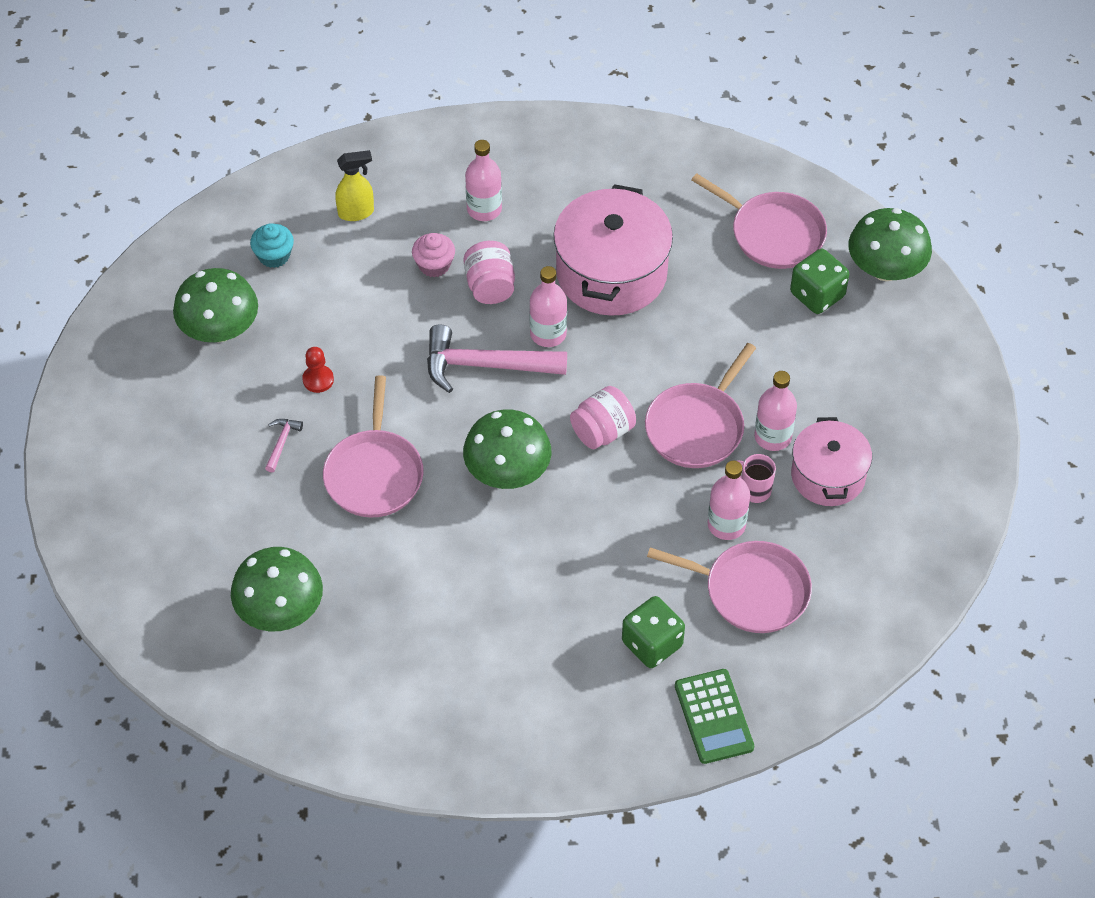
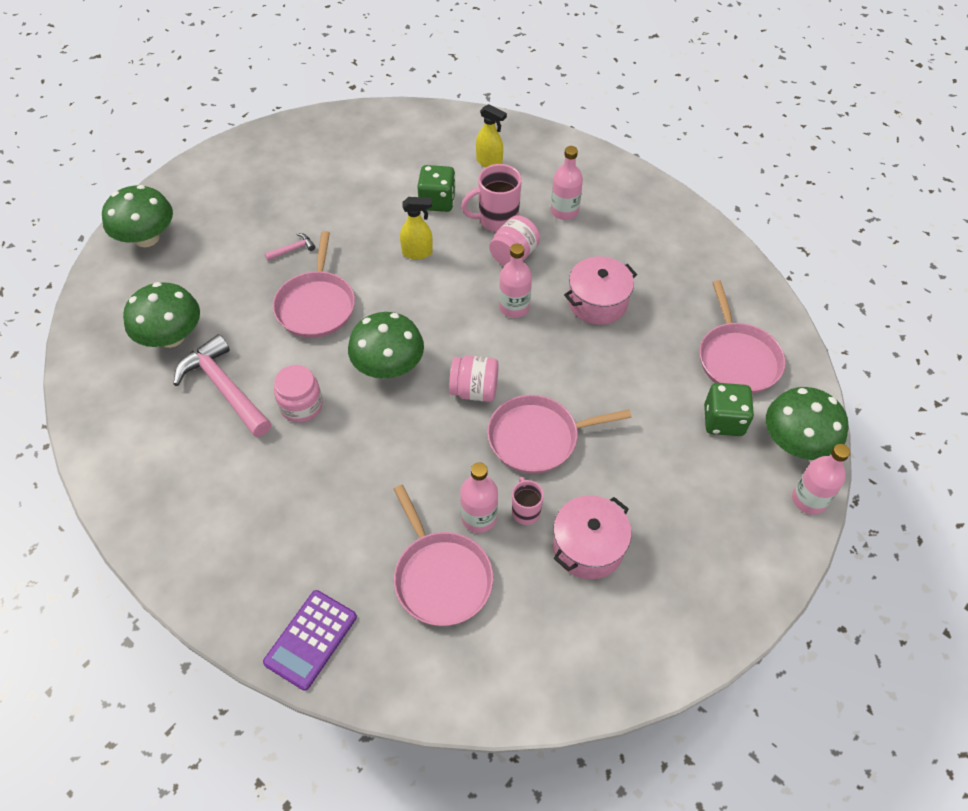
camera: 45 degrees right, 0 degrees up
green mushroom [173,268,258,342] -> green mushroom moved to [102,185,173,247]
turquoise cupcake [250,223,294,268] -> none
red pawn [302,347,334,393] -> none
pink pan [323,375,424,518] -> pink pan turned 45 degrees counterclockwise [273,231,355,338]
pink cupcake [412,233,455,277] -> pink mug [461,164,522,232]
pink hammer [427,324,567,393] -> pink hammer moved to [173,334,271,437]
pink pot [553,184,673,316] -> pink pot [564,256,637,325], size x0.63
green dice [622,596,685,668] -> green dice moved to [417,165,456,212]
green calculator [675,669,754,764] -> purple calculator [263,590,357,691]
pink bottle [754,371,797,451] -> pink bottle moved to [792,444,850,514]
none -> pink jar [274,365,323,423]
none -> yellow spray bottle [400,197,433,260]

